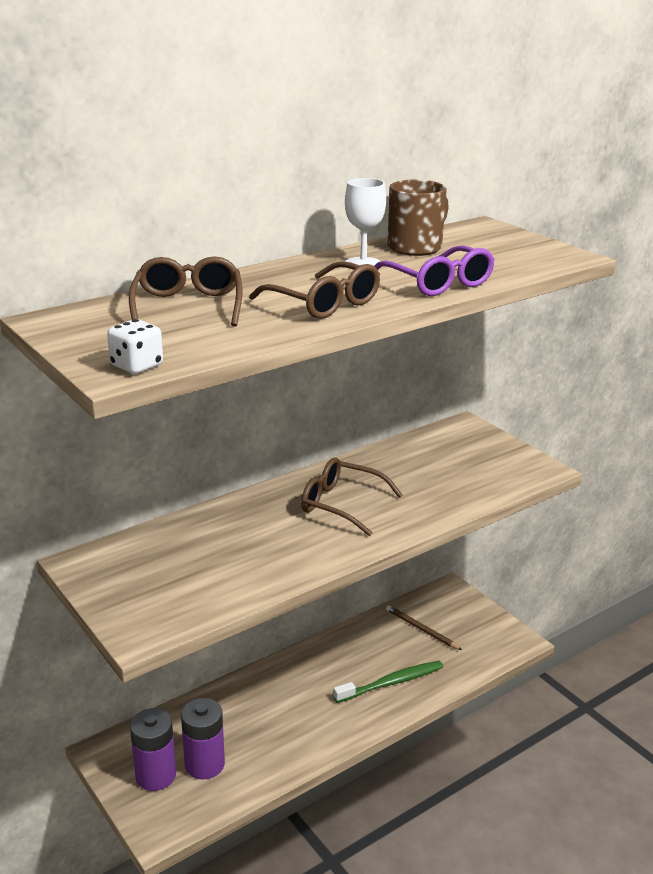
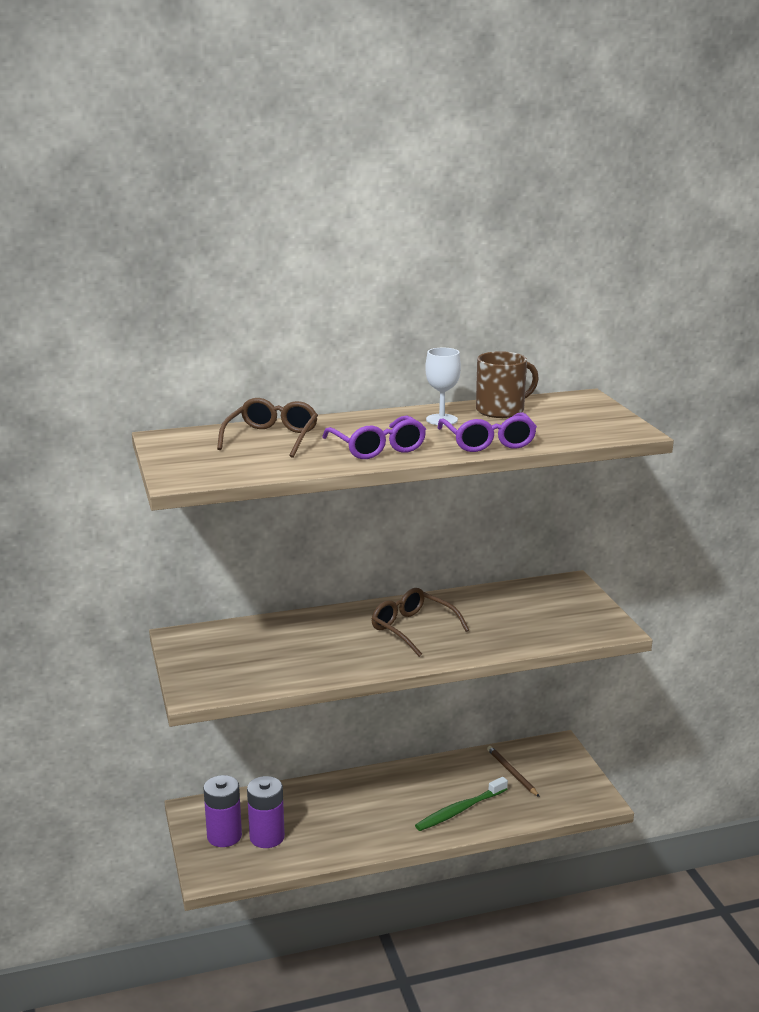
camera: 20 degrees right, 5 degrees down
white dice [107,319,163,374] -> none
brown glasses [249,261,380,319] -> purple glasses [322,415,426,459]
green toothbrush [333,661,443,703] -> green toothbrush turned 150 degrees clockwise [415,777,508,831]

